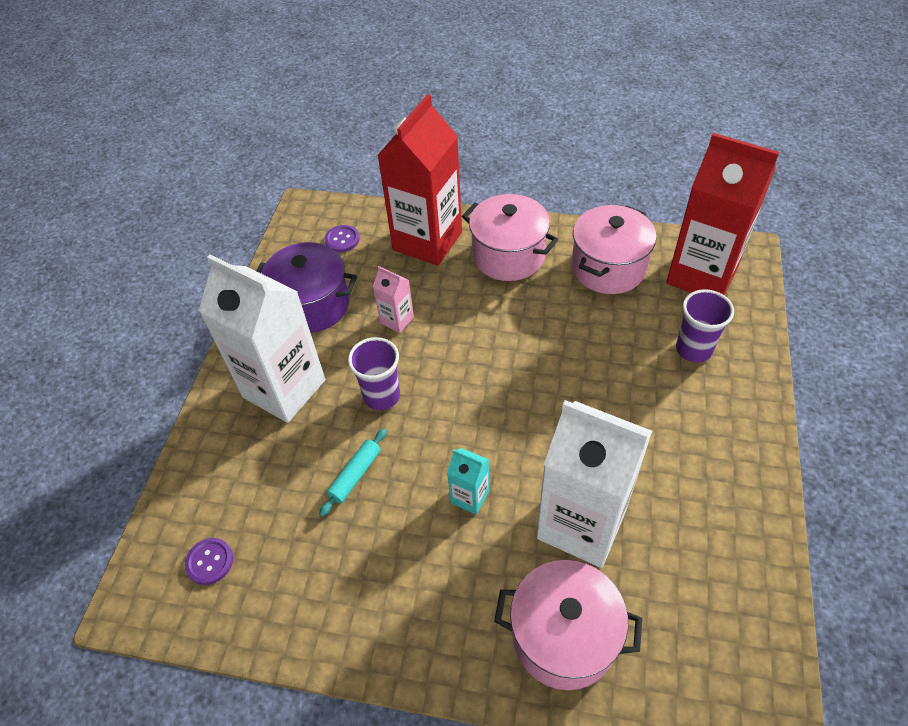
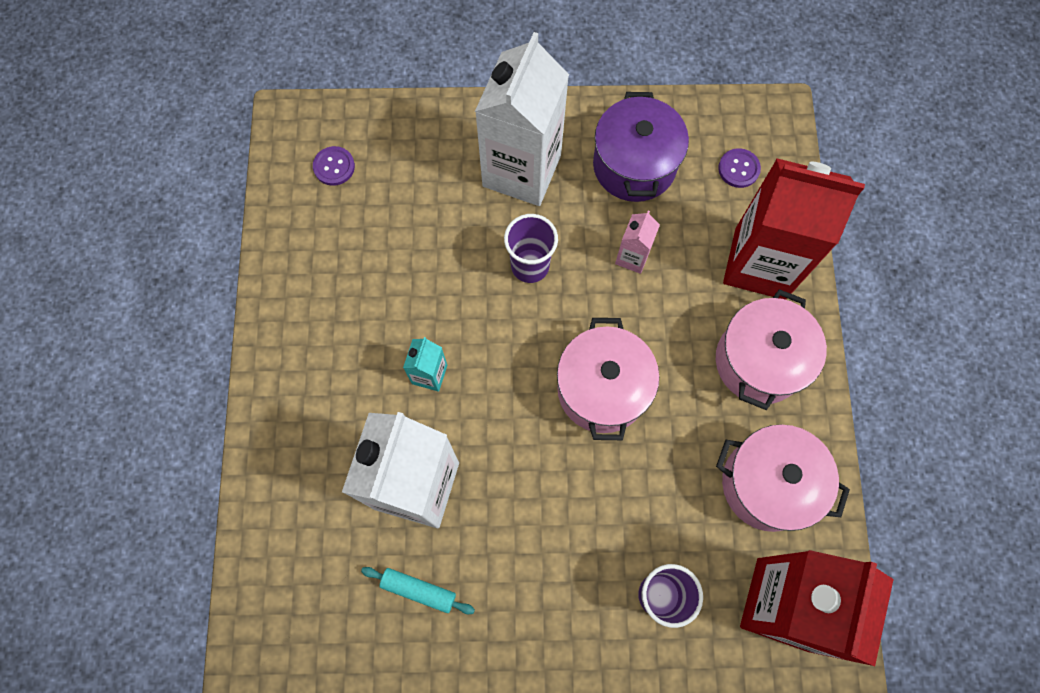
camera: 75 degrees right, 20 degrees up
turquoise rolling pin [319,428,387,517] -> turquoise rolling pin moved to [361,567,475,614]
pink pot [494,560,642,690] -> pink pot moved to [557,318,659,440]

